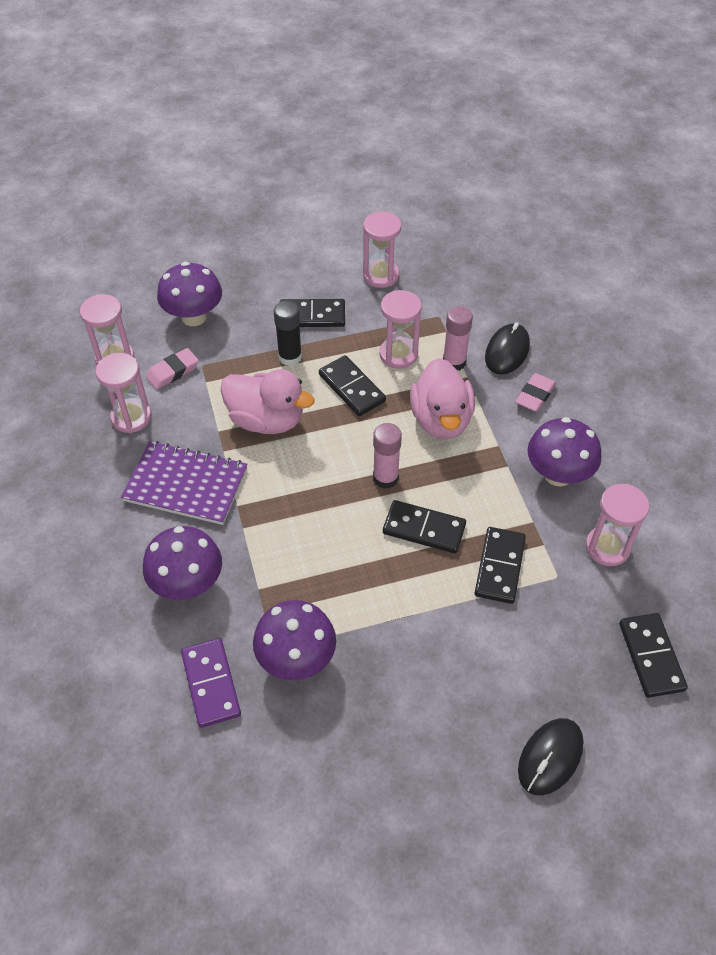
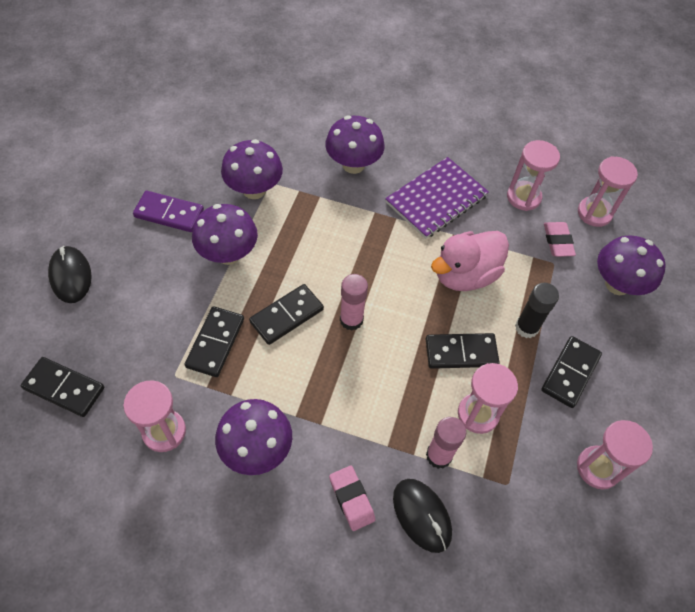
camera: 120 degrees right, 5 degrees up
purple domino [181,638,241,728] -> purple domino moved to [133,191,204,232]
pink duck [410,358,475,439] -> none
black domino [475,527,526,604] -> black domino turned 60 degrees clockwise [185,306,244,377]
none -> purple mushroom [192,204,258,265]

